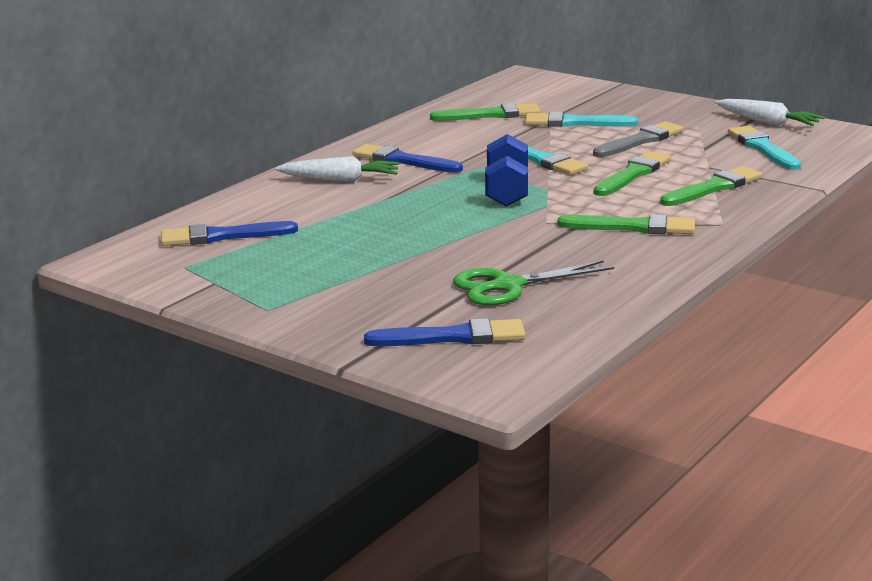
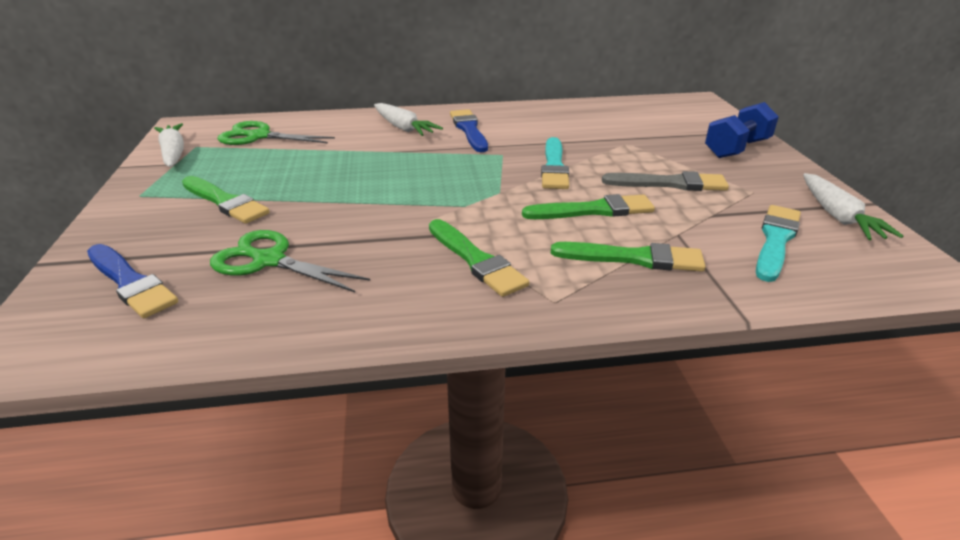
camera: 45 degrees right, 10 degrees up
blue brush [161,221,298,246] -> green scissors [217,121,335,145]
green brush [430,103,541,121] -> green brush moved to [182,176,270,224]
blue dumbbell [485,134,528,207] -> blue dumbbell moved to [705,102,779,158]
turquoise brush [525,112,638,127] -> none
none -> white carrot [154,123,184,167]

